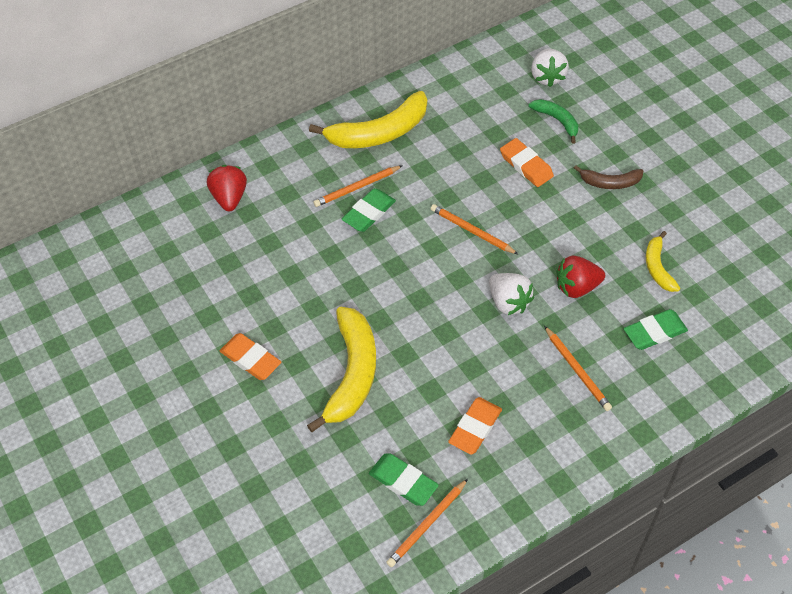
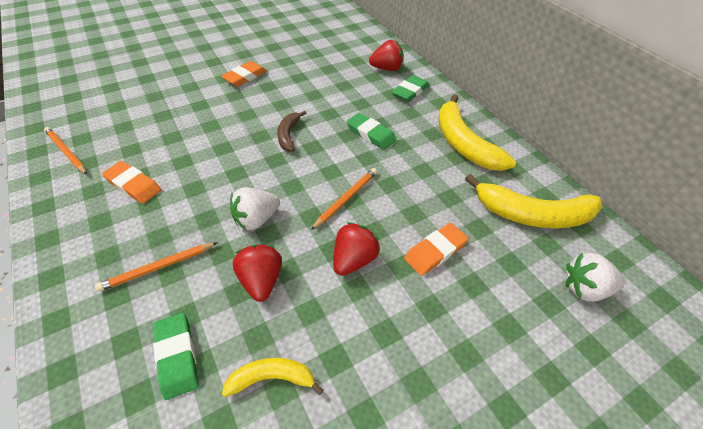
camera: 90 degrees right, 5 degrees down
yellow banana [307,307,376,432] -> yellow banana moved to [465,174,602,228]
orange pencil [313,165,403,207] -> none
green eraser [369,453,439,506] -> green eraser moved to [392,75,429,102]
green banana [528,99,578,144] -> none
brown banana [574,165,643,189] -> brown banana moved to [277,111,306,152]
none -> red strawberry [333,222,380,276]

